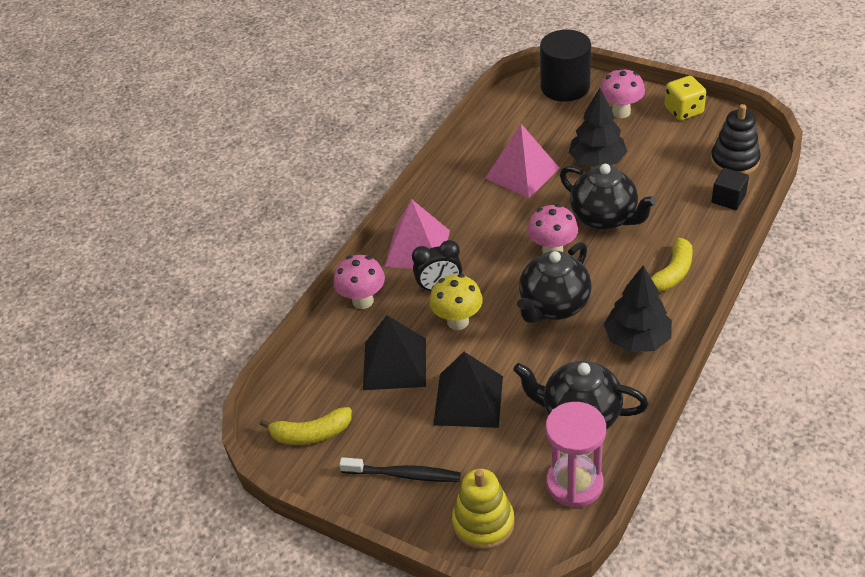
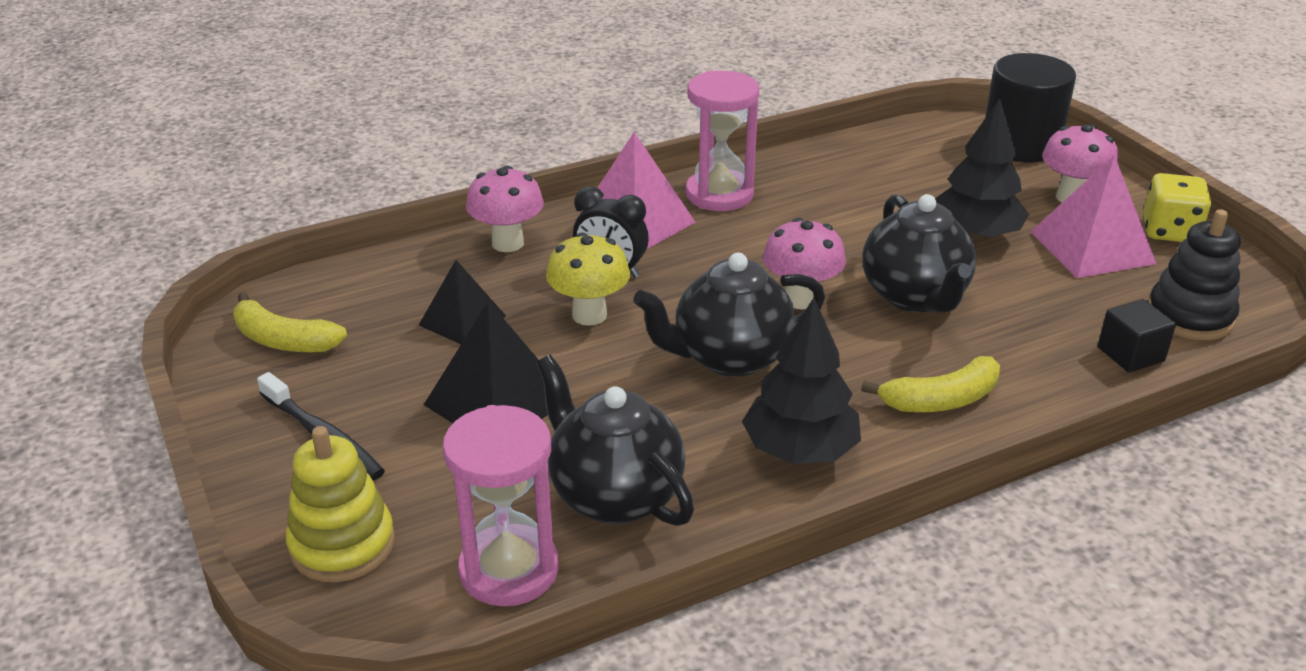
camera: 30 degrees right, 10 degrees down
black pyramid [363,315,426,390] -> black pyramid [419,260,506,344], size x0.64
pink pyramid [485,124,560,198] -> pink pyramid moved to [1030,155,1156,278]
none -> pink hourglass [686,71,760,211]

